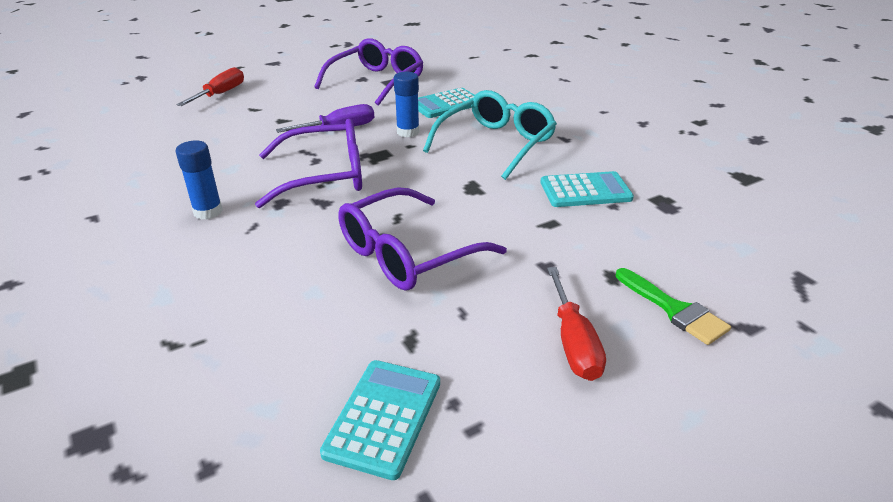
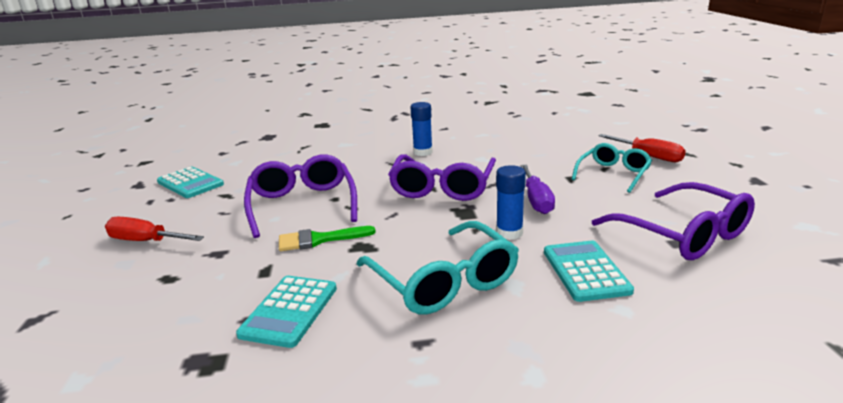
camera: 115 degrees right, 10 degrees down
green brush [616,268,731,345] -> green brush moved to [279,226,376,251]
none -> turquoise glasses [572,143,652,193]

